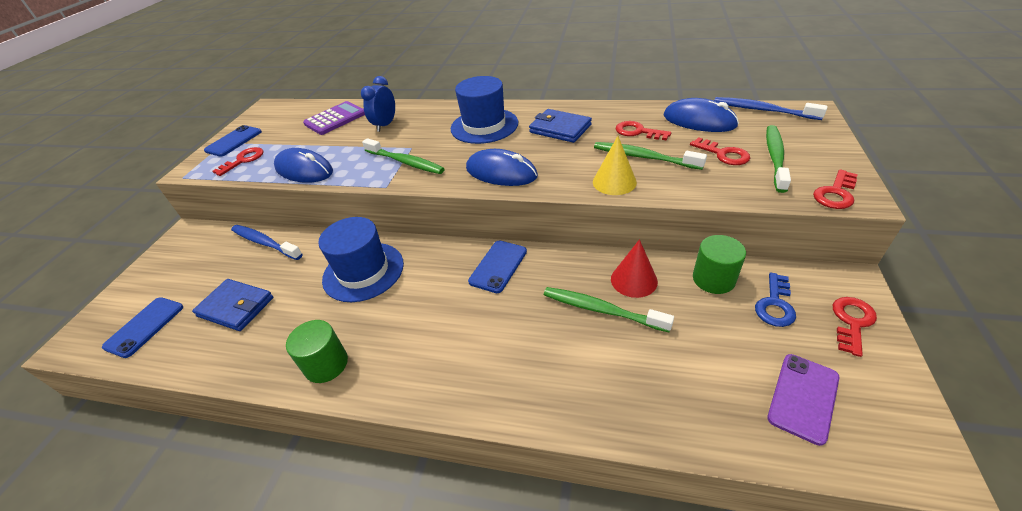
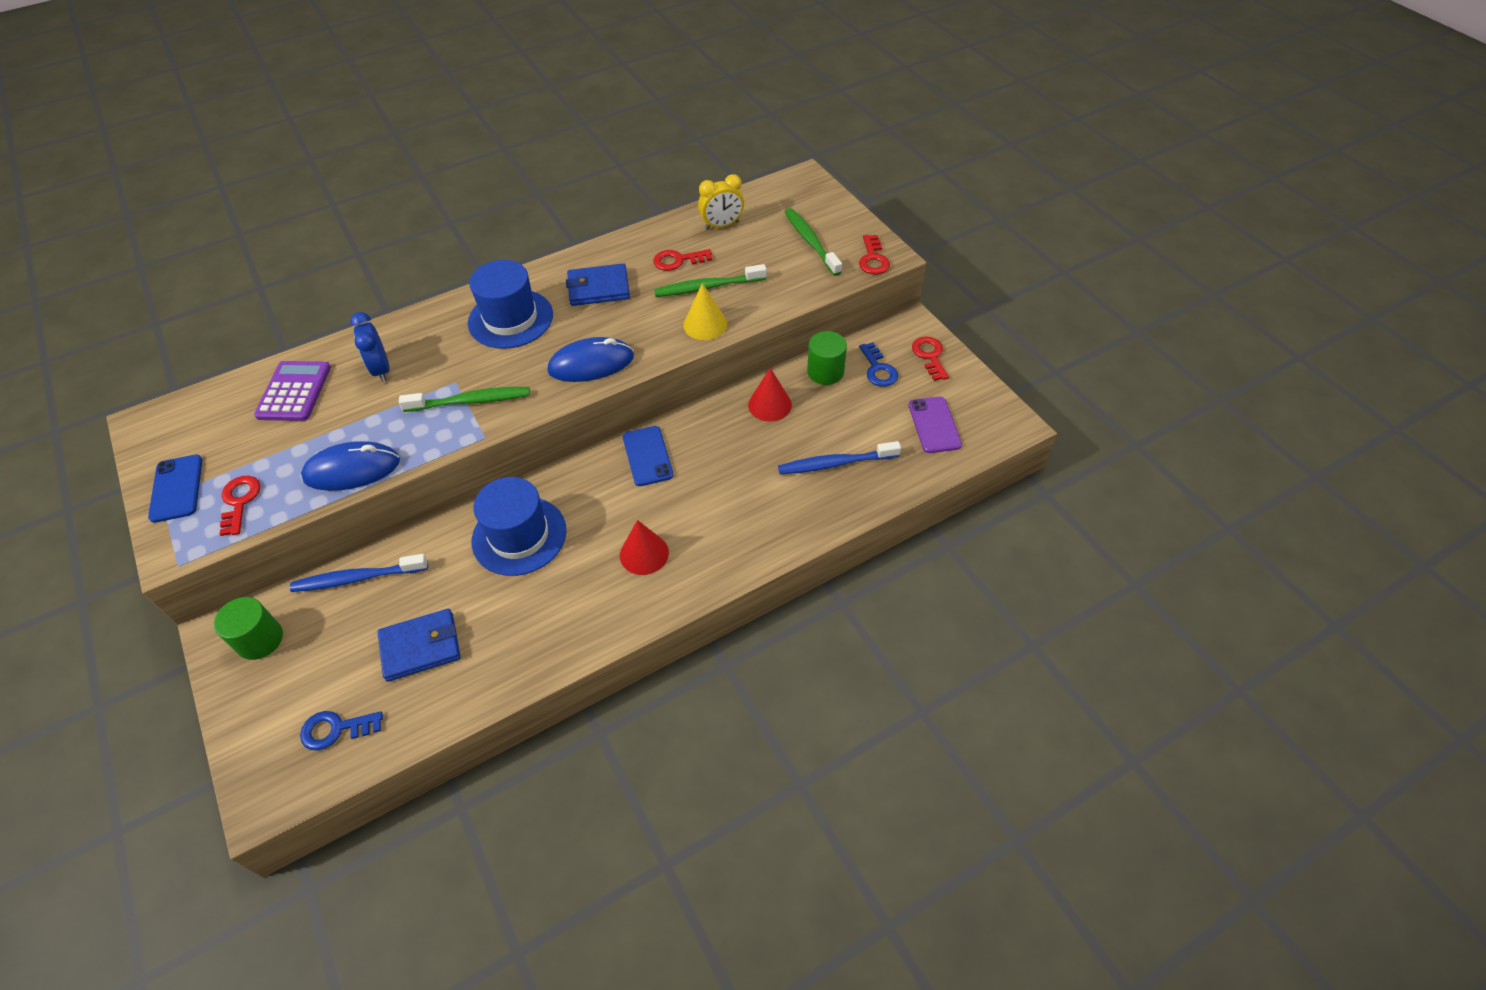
camera: 45 degrees left, 10 degrees up
blue phone [102,297,183,358] -> blue key [300,711,383,751]
green cylinder [286,320,348,383] -> green cylinder moved to [214,597,283,660]
green toothbrush [544,287,674,332] -> none
blue mouse [664,98,739,132] -> yellow clock [698,174,744,230]
red key [690,137,750,165] -> none
blue toothbrush [714,97,828,120] -> blue toothbrush moved to [778,441,901,474]
none -> red cone [620,520,669,575]

